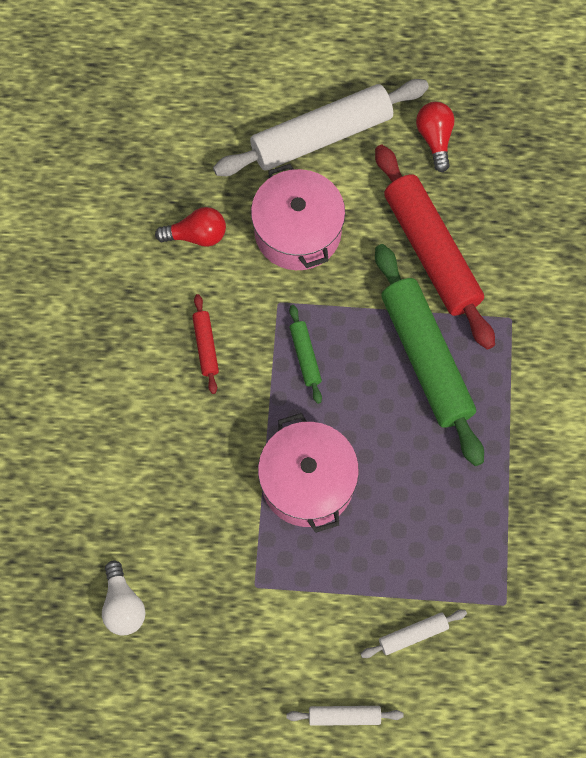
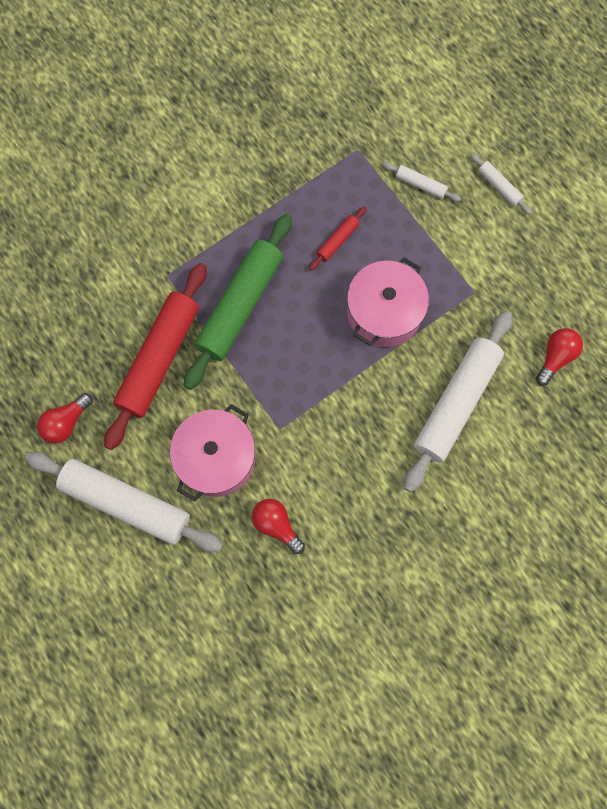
camera: 130 degrees left, 5 degrees up
white light bulb [102,560,145,636] -> red light bulb [536,328,583,386]
red rolling pin [192,294,219,394] -> red rolling pin moved to [309,206,367,271]
green rolling pin [289,305,322,404] -> none
none -> white rolling pin [404,311,512,492]

